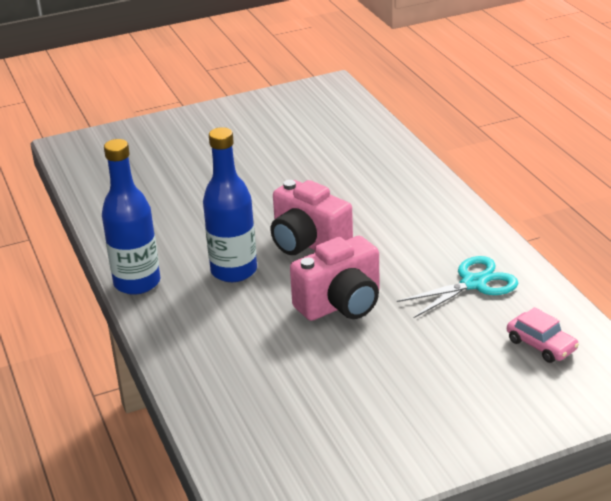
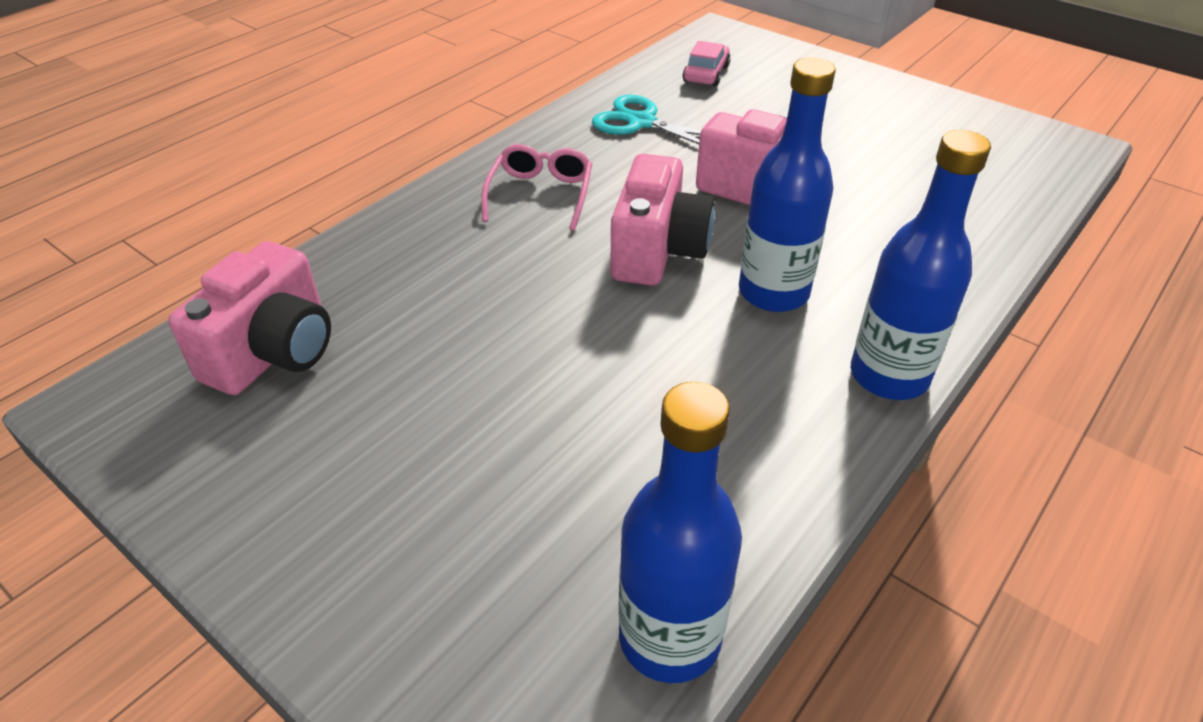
camera: 120 degrees left, 10 degrees up
none -> pink camera [168,241,331,395]
none -> pink glasses [481,144,592,231]
none -> blue bottle [618,382,742,683]

